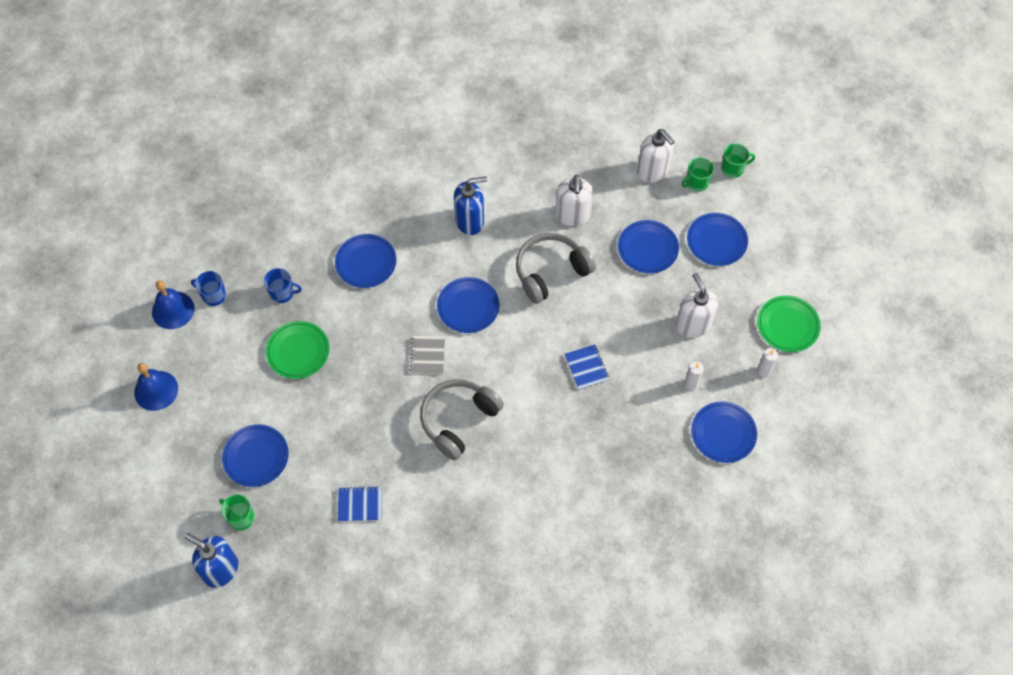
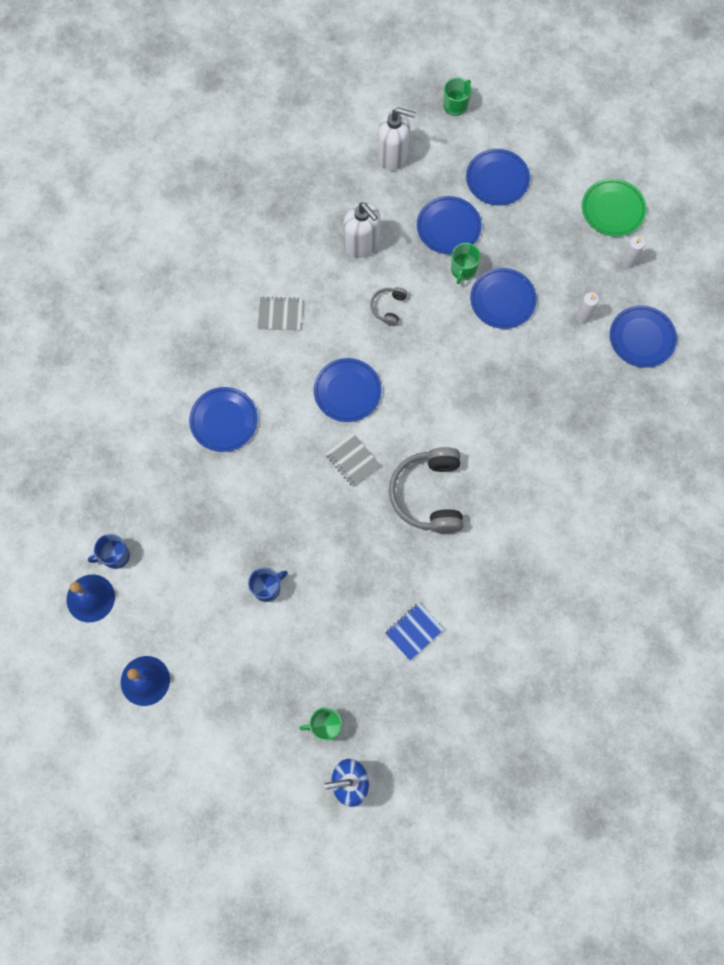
camera: 40 degrees left, 10 degrees up
blue plate [222,425,289,487] -> blue plate moved to [470,268,537,329]
blue mug [264,268,302,303] -> blue mug moved to [248,567,288,602]
green plate [266,321,330,379] -> none
blue soap dispenser [454,177,487,235] -> grey notebook [258,297,302,331]
grey headphones [516,233,596,304] -> grey headphones [370,287,407,326], size x0.48
blue notebook [565,344,609,390] -> none
white soap dispenser [676,273,718,338] -> none
green mug [681,157,714,192] -> green mug moved to [451,243,481,284]

